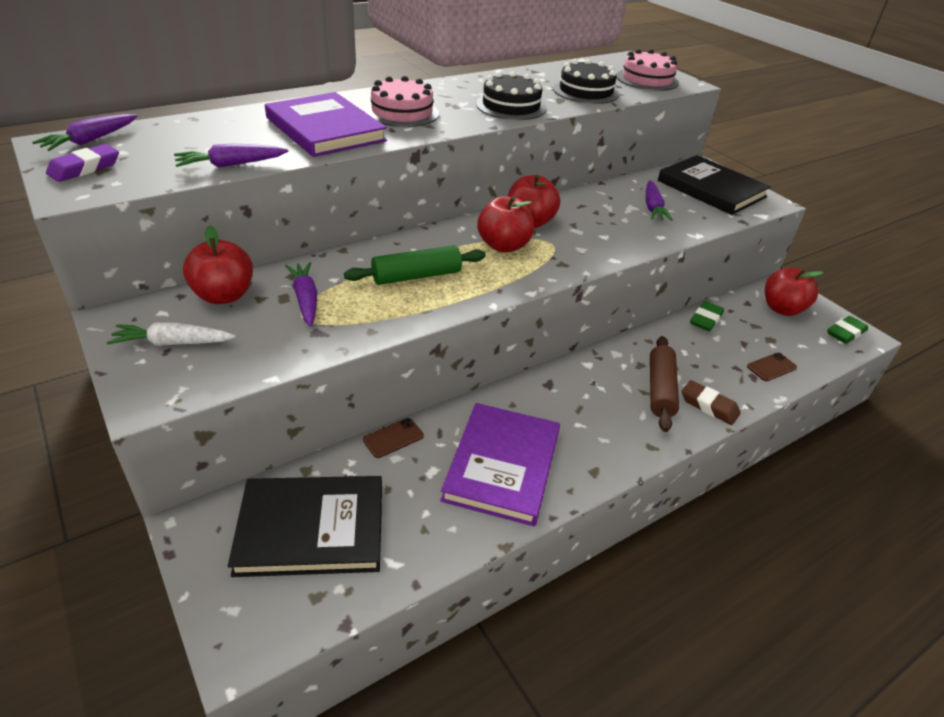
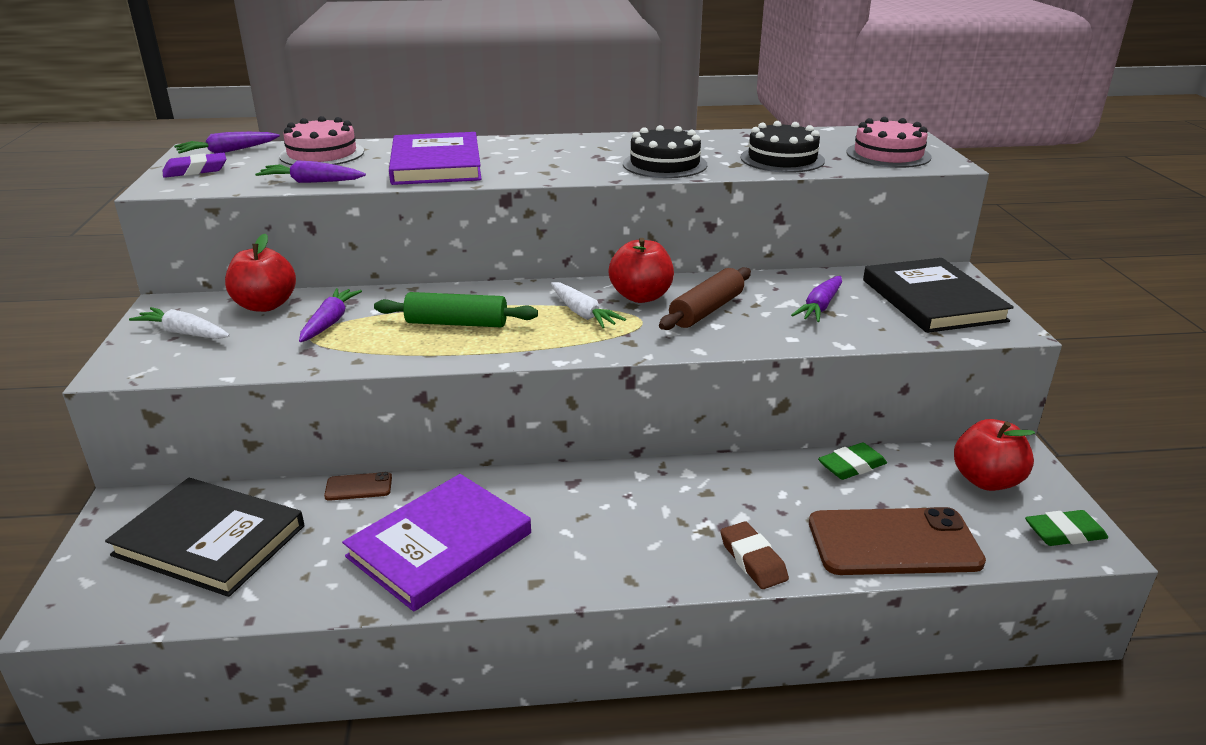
camera: 30 degrees right, 10 degrees down
pink cake [365,76,439,127] -> pink cake moved to [279,116,364,165]
red apple [477,196,534,253] -> white carrot [551,282,626,328]
brown rolling pin [650,336,679,432] -> brown rolling pin moved to [659,267,751,330]
brown phone [747,353,797,381] -> brown phone [809,507,986,575], size x2.28

